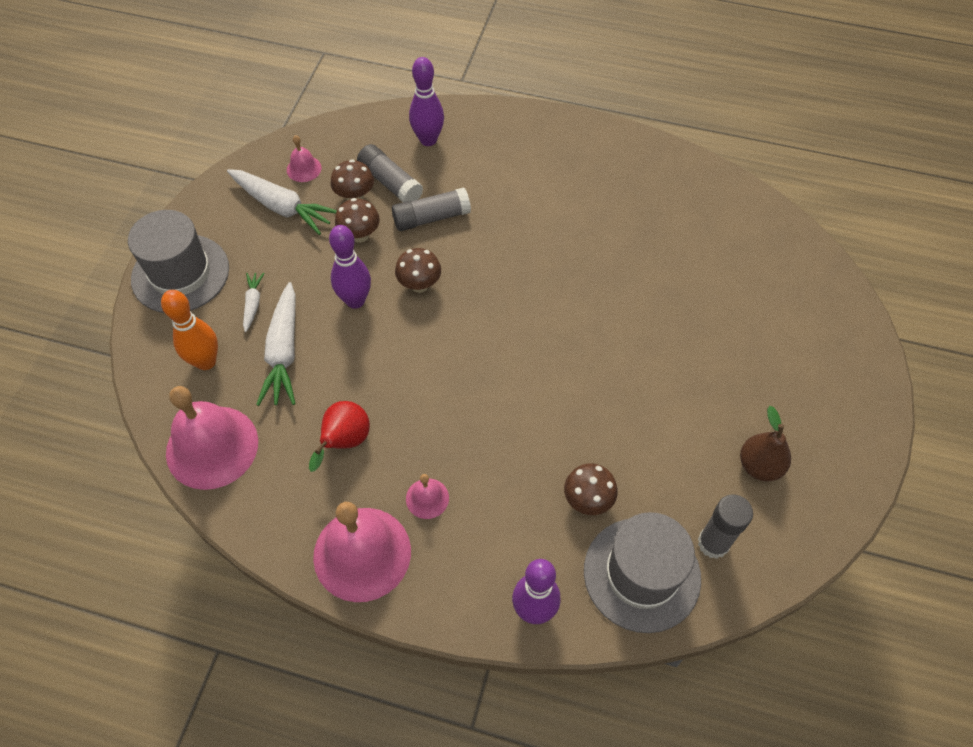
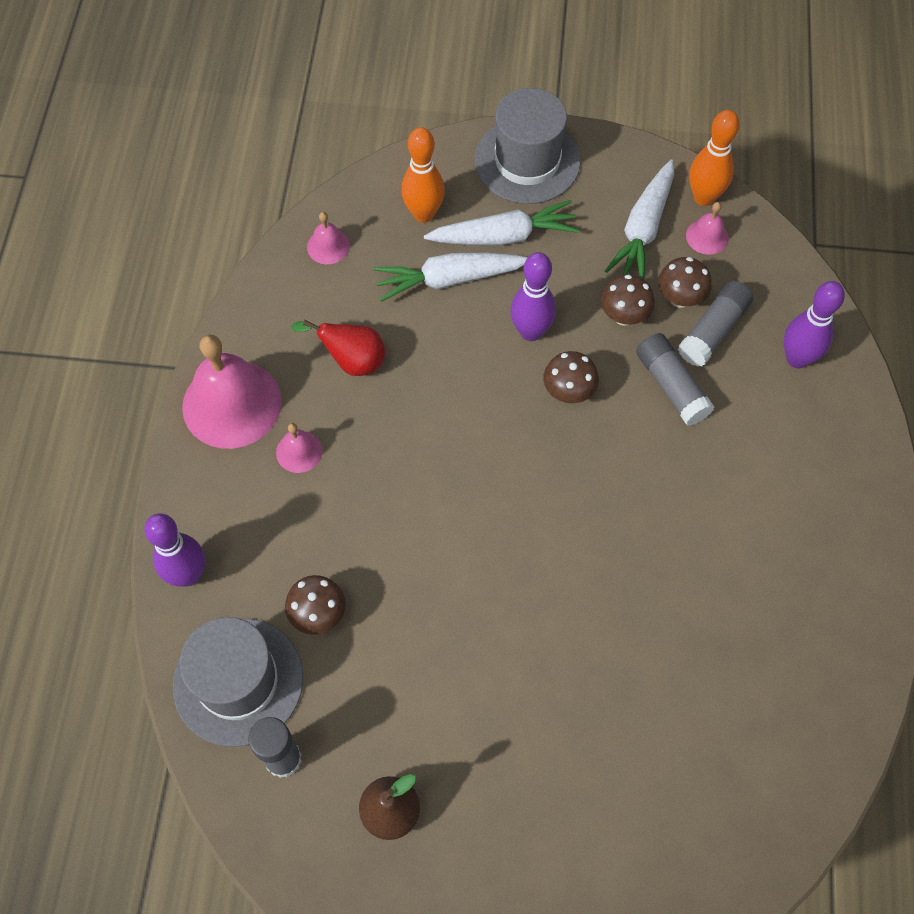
camera: 80 degrees right, 5 degrees up
pink bell [166,386,258,490] -> pink bell [307,212,350,264], size x0.46
white carrot [243,272,265,332] -> white carrot [424,200,580,245], size x1.94
none -> orange bowling pin [689,110,740,206]

